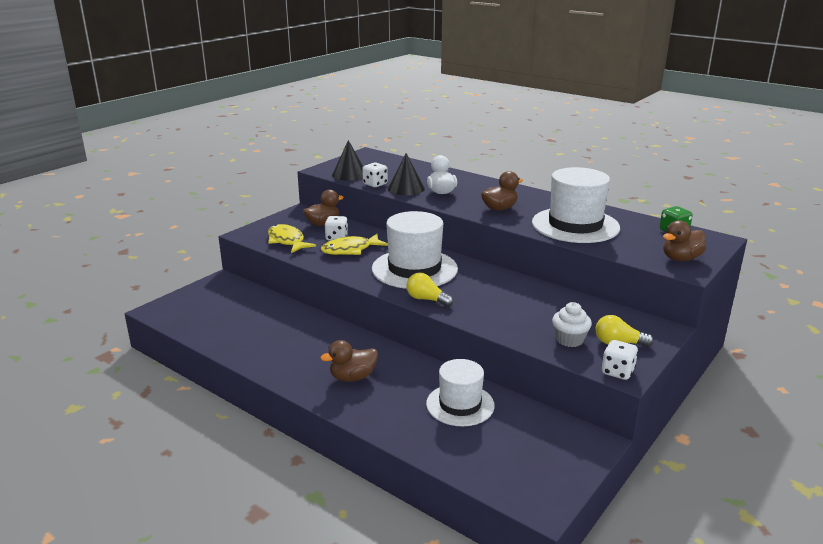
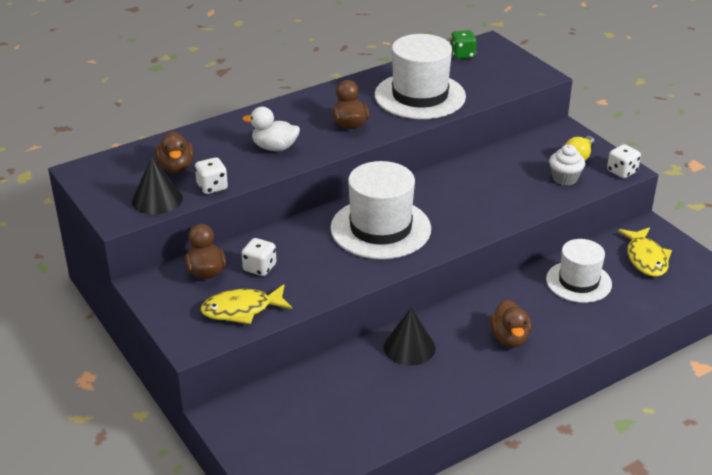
camera: 70 degrees left, 10 degrees up
yellow fish [321,234,388,255] -> yellow fish moved to [618,227,672,277]
black cone [388,153,425,195] -> black cone moved to [383,308,436,366]
yellow light bulb [406,272,453,307] -> none
brown duck [663,220,706,261] -> brown duck moved to [155,131,194,173]

